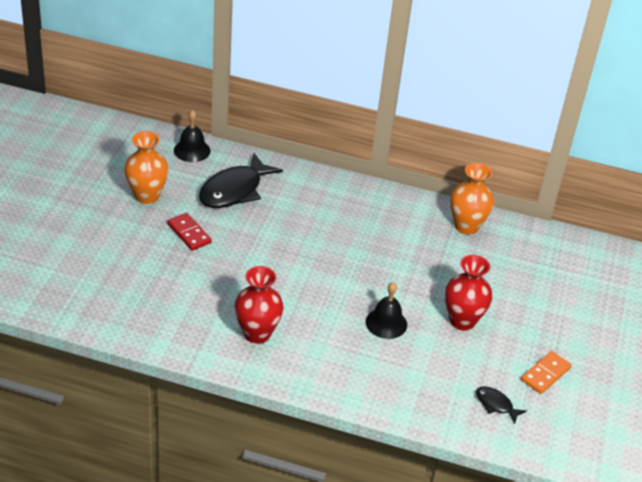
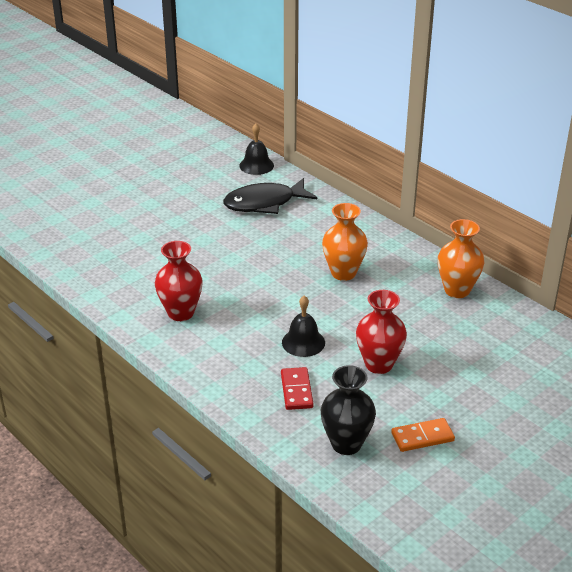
camera: 35 degrees right, 5 degrees down
orange vase [124,131,169,204] -> orange vase moved to [322,203,368,281]
red domino [167,213,212,251] -> red domino moved to [281,367,313,410]
black fish [476,386,527,424] -> black vase [321,365,376,455]

